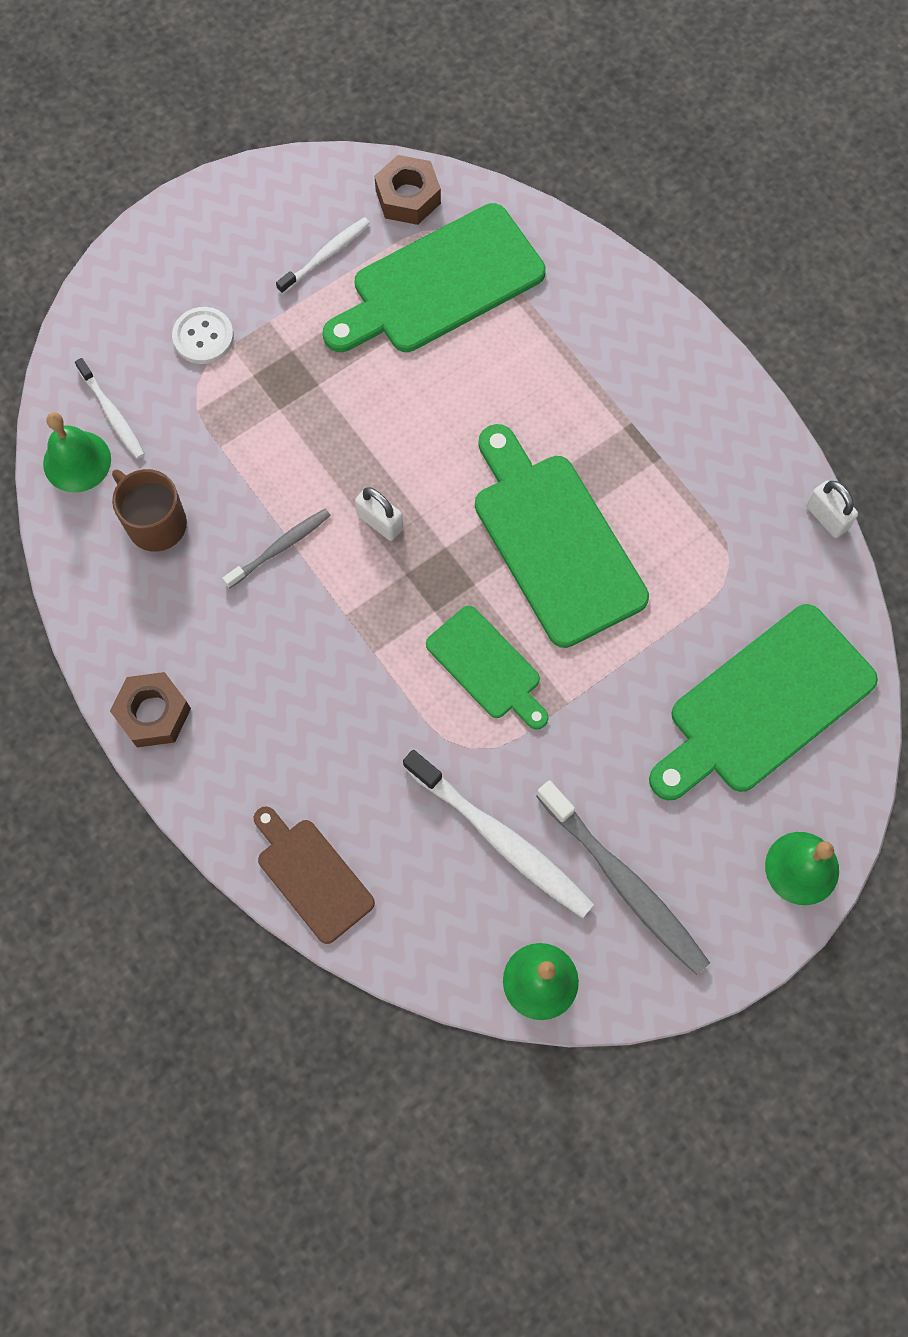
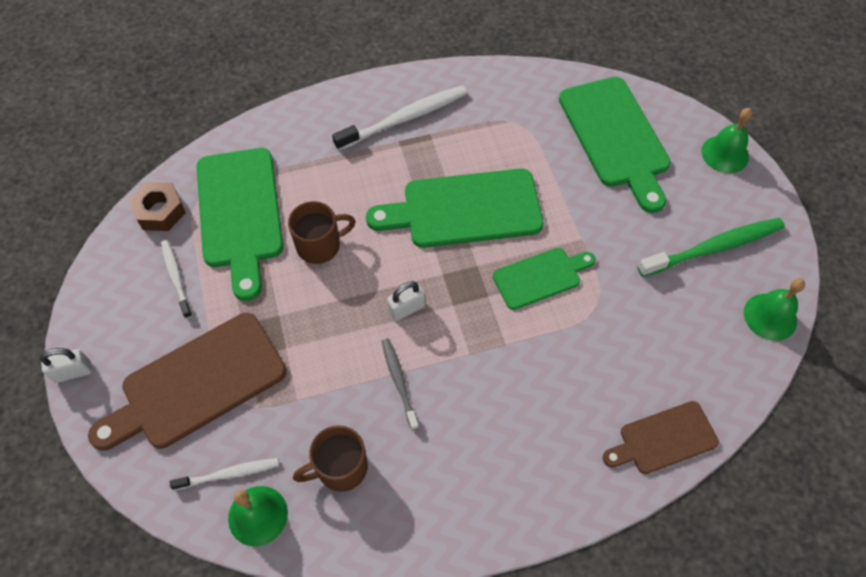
camera: 70 degrees left, 10 degrees down
brown nut [110,672,191,747] -> none
white button [172,307,234,364] -> brown cutting board [88,313,286,451]
white toothbrush [403,750,594,918] -> white toothbrush moved to [332,86,467,151]
grey toothbrush [536,780,710,975] -> green toothbrush [637,218,785,277]
white padlock [806,480,858,538] -> white padlock moved to [40,348,92,383]
none -> brown mug [288,201,356,264]

